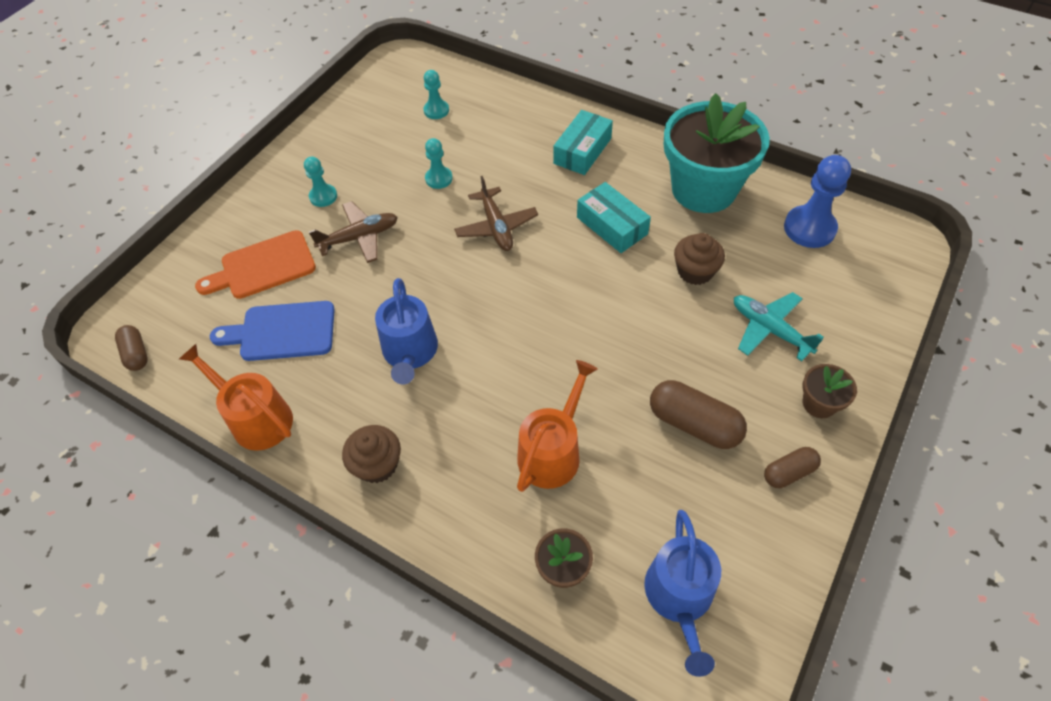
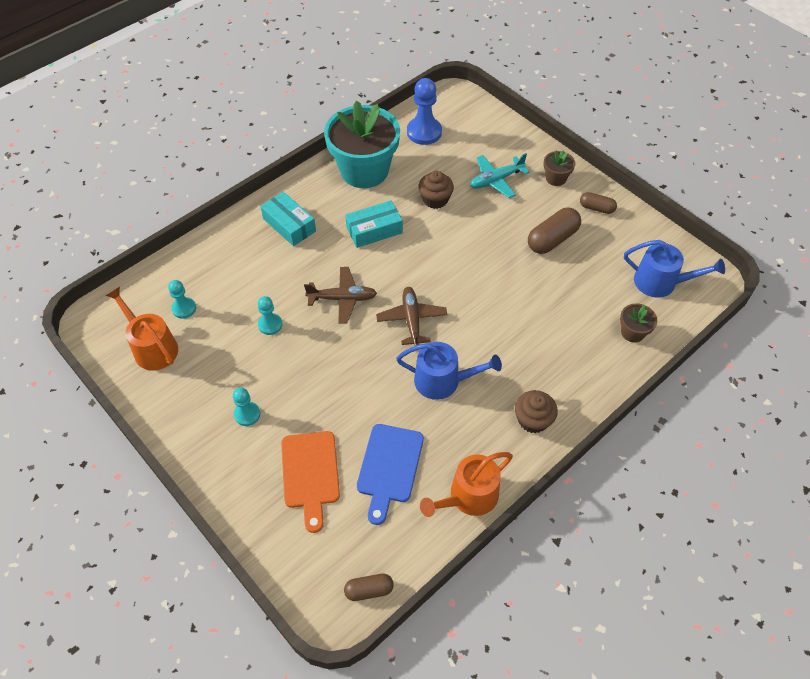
camera: 75 degrees left, 0 degrees up
brown plane [309,201,398,263] -> brown plane moved to [376,287,447,346]
orange watering can [517,360,598,492] -> orange watering can moved to [106,287,178,371]
brown capsule [764,447,821,488] -> brown capsule turned 60 degrees counterclockwise [580,192,617,214]

